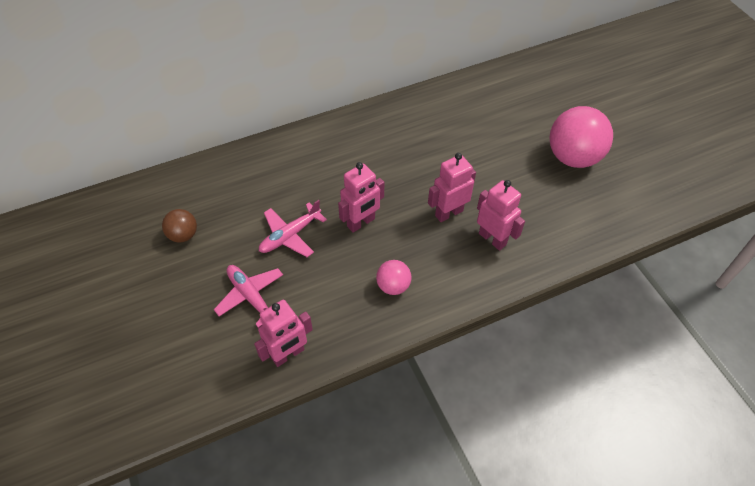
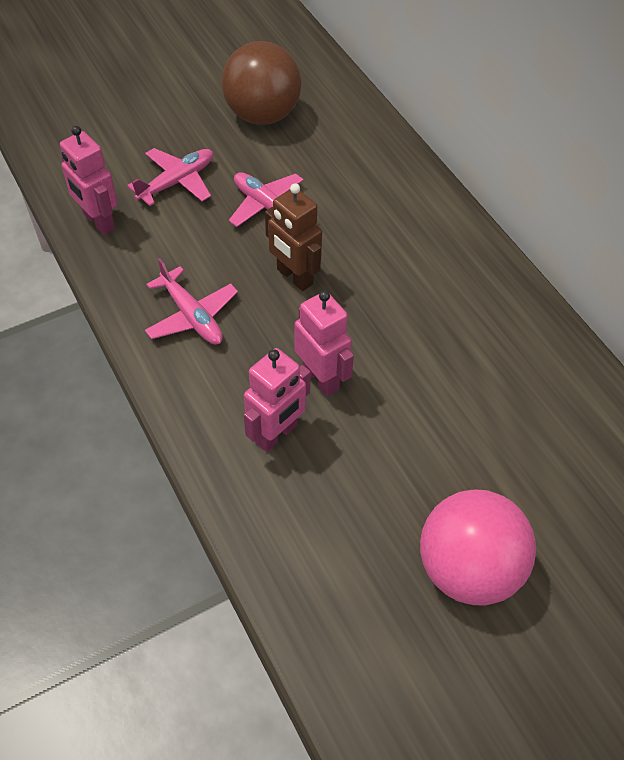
camera: 85 degrees right, 0 degrees up
brown ball [162,209,197,243] -> brown ball [222,41,301,125], size x1.95
pink robot [338,162,384,233] -> brown robot [265,183,322,291]
pink ball [376,260,411,295] -> pink plane [145,258,238,345]

